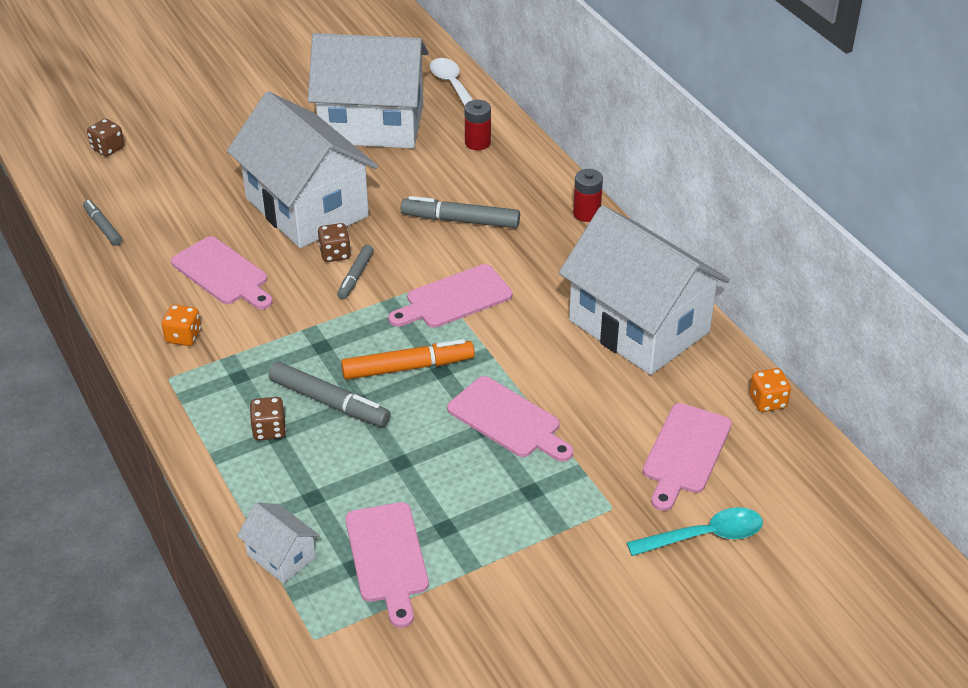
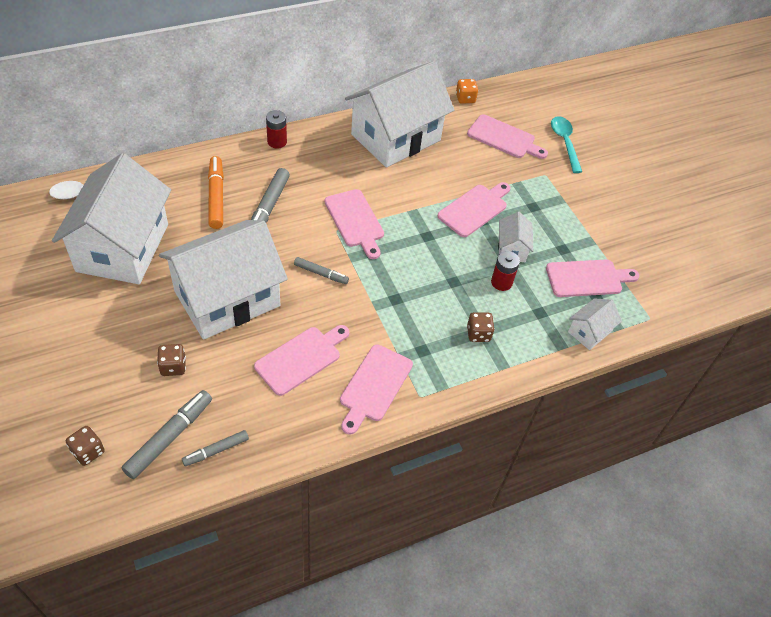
camera: 90 degrees left, 10 degrees up
orange dice [162,304,201,346] -> pink cutting board [340,345,413,435]
grey marker [269,362,391,427] -> grey marker moved to [121,390,212,479]
brown dice [318,223,351,262] -> brown dice moved to [157,344,186,376]
orange marker [341,339,475,380] -> orange marker moved to [208,156,224,229]
red battery [465,100,491,150] -> red battery moved to [491,251,520,291]
none -> white house [498,212,533,262]

